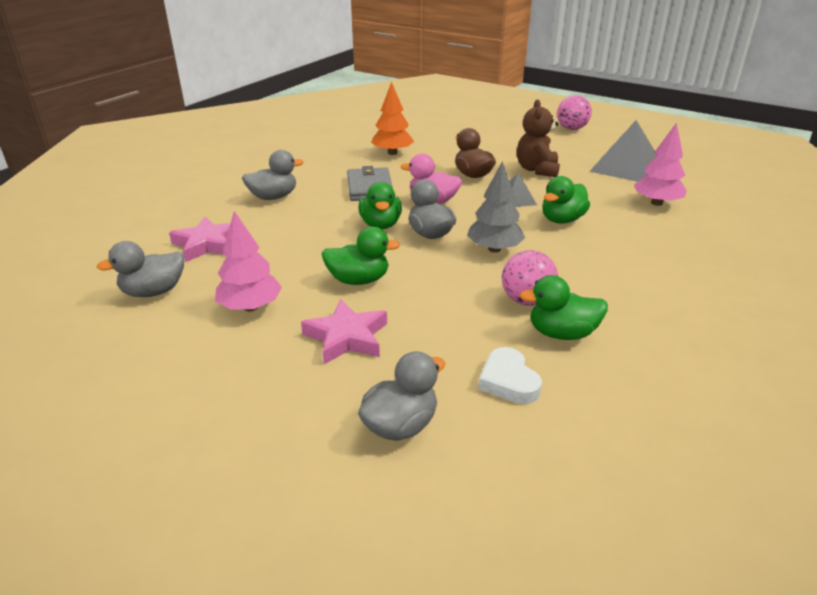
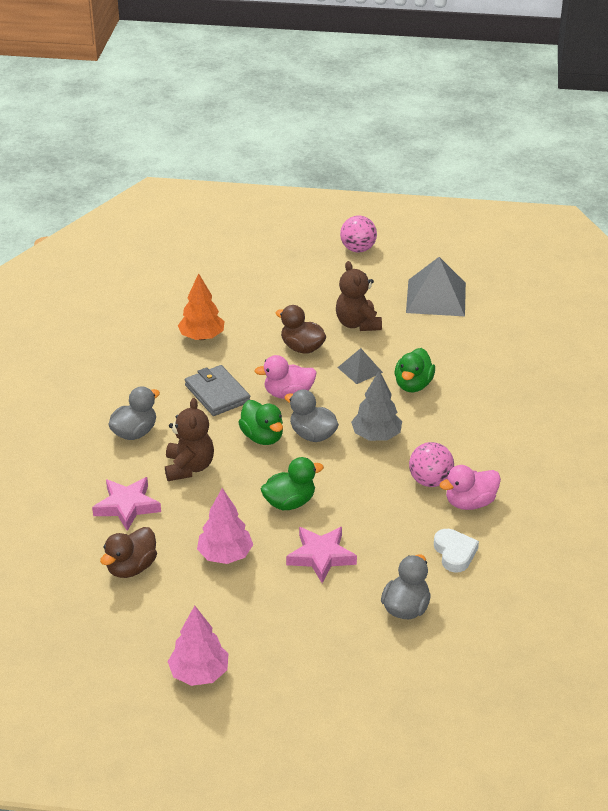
camera: 25 degrees left, 5 degrees up
grey duck [96,241,184,297] -> brown duck [100,527,157,578]
white heart [478,347,542,404] -> white heart turned 150 degrees counterclockwise [434,529,479,573]
green duck [519,275,608,340] -> pink duck [439,465,501,510]
pink tree [634,122,687,206] -> pink tree moved to [168,605,228,686]
none -> brown teddy bear [165,398,214,481]

